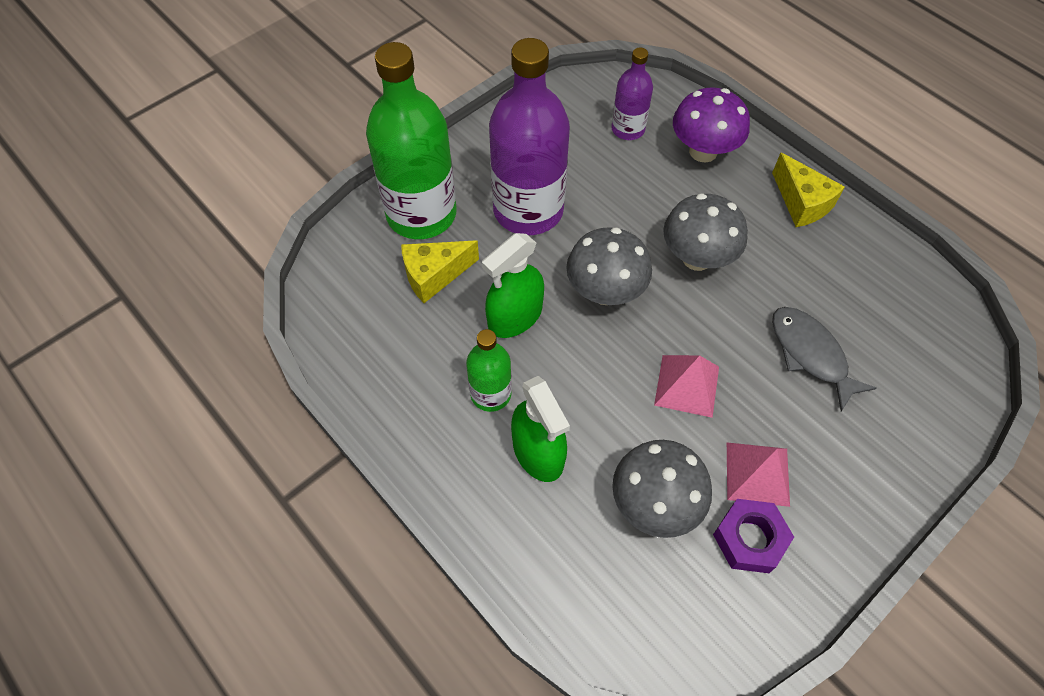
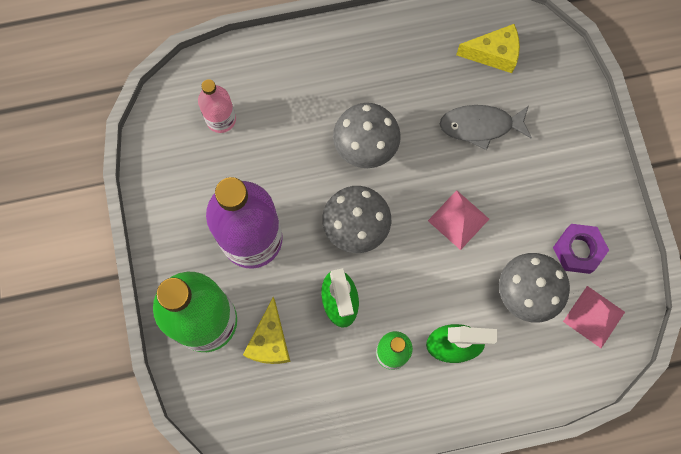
camera: 60 degrees left, 15 degrees up
purple bottle [611,48,653,140] -> pink bottle [198,79,236,133]
purple mushroom [673,87,750,163] -> none
pink pyramid [727,442,790,507] -> pink pyramid moved to [563,286,625,348]
yellow cheese [772,153,845,227] -> yellow cheese moved to [456,24,520,73]

